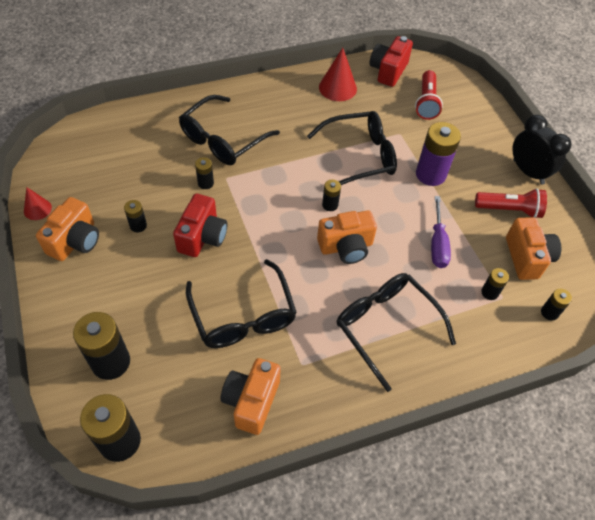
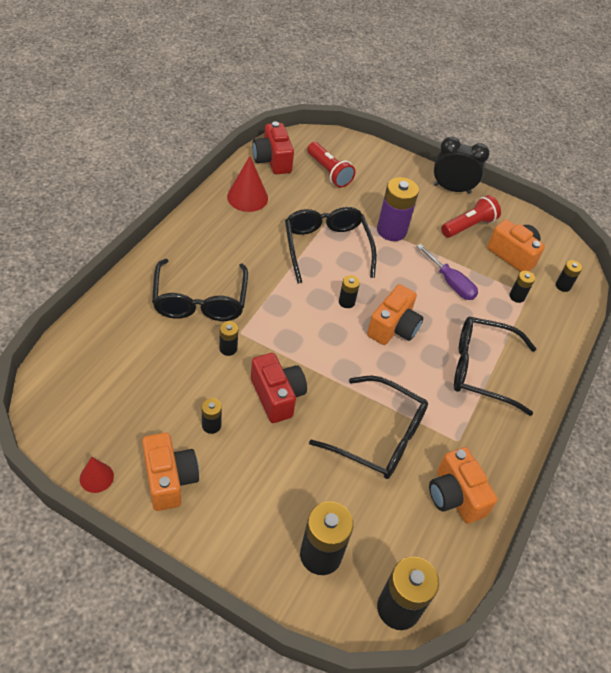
camera: 45 degrees left, 5 degrees down
black glasses [307,111,397,185] -> black glasses turned 45 degrees counterclockwise [285,207,377,284]

